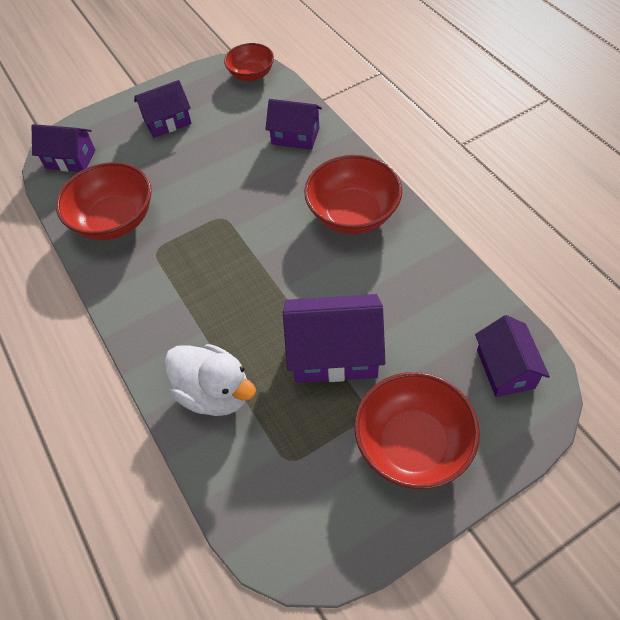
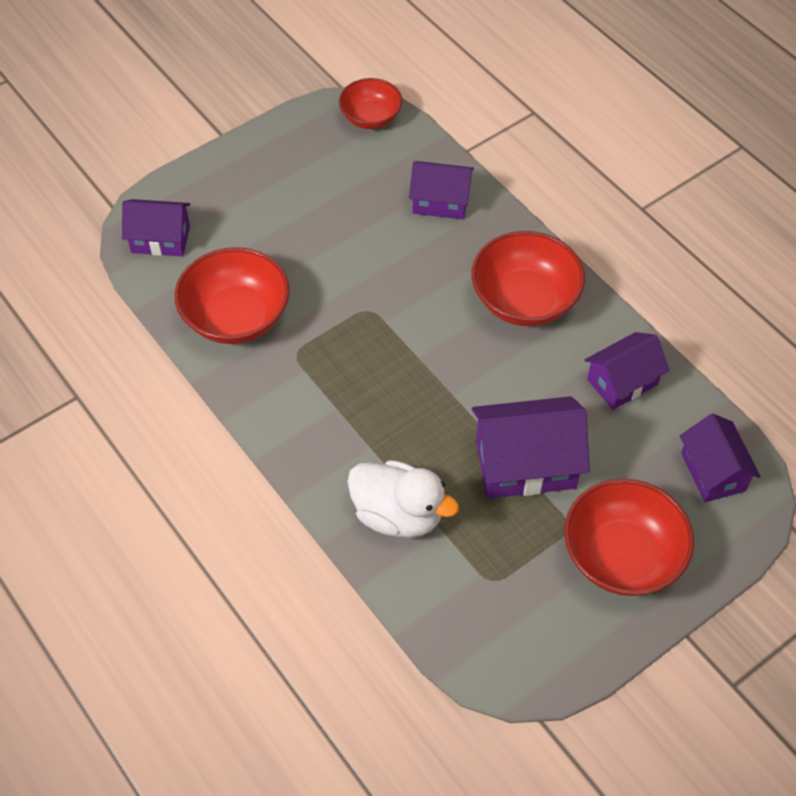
camera: 10 degrees left, 0 degrees up
purple house [134,80,192,138] -> purple house moved to [585,332,669,410]

